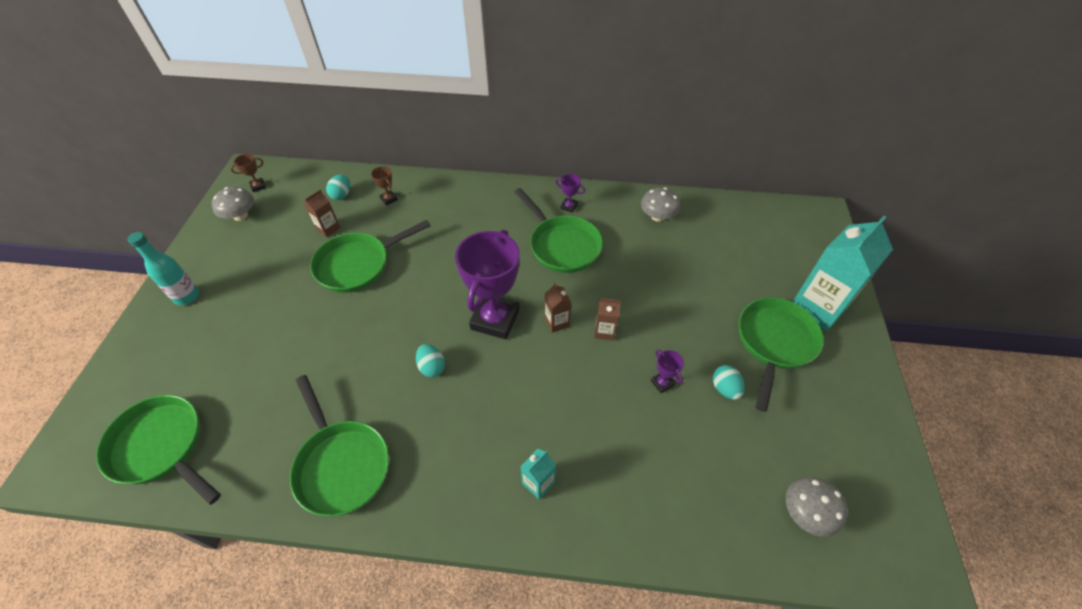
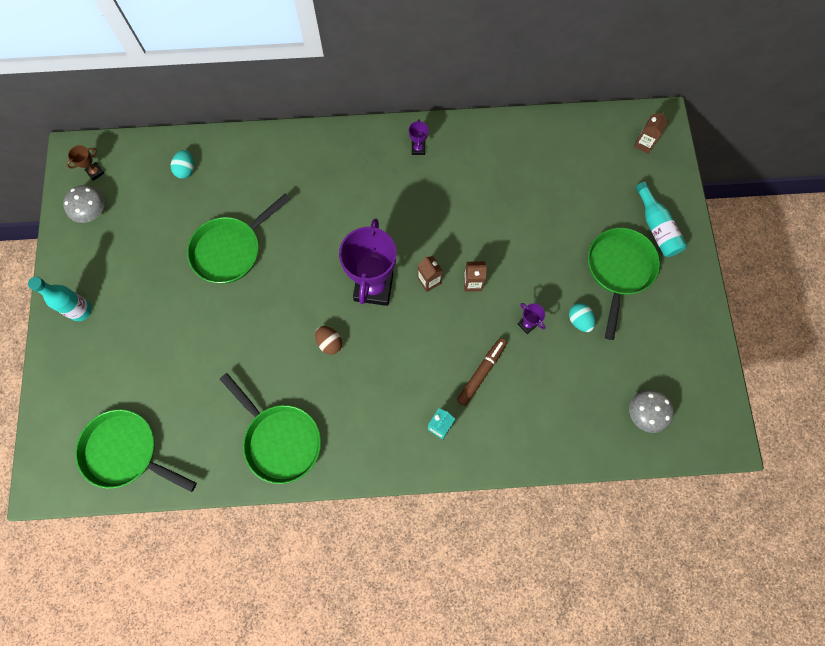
camera: 10 degrees left, 20 degrees up
brown carton [304,190,340,237] -> brown carton moved to [634,111,668,154]
brown trophy [371,166,398,205] -> none
turquoise egg [416,344,445,378] -> brown egg [315,326,342,355]
green pan [515,188,603,273] -> none
purple trophy [556,174,585,213] -> purple trophy turned 75 degrees clockwise [409,119,429,155]
grey mushroom [641,187,680,222] -> none
turquoise carton [793,216,893,331] -> turquoise bottle [635,182,687,257]
none -> brown marker [457,338,507,406]

